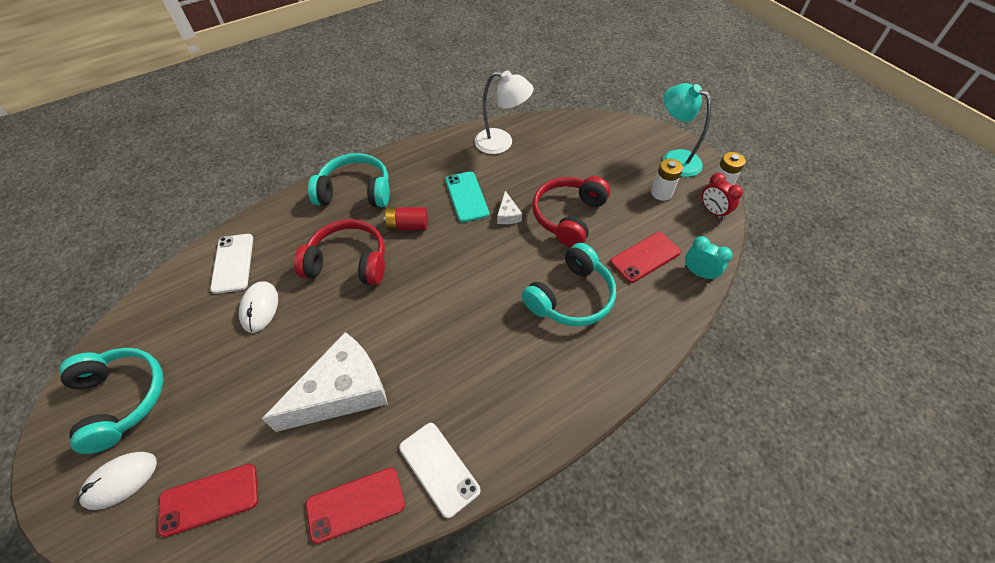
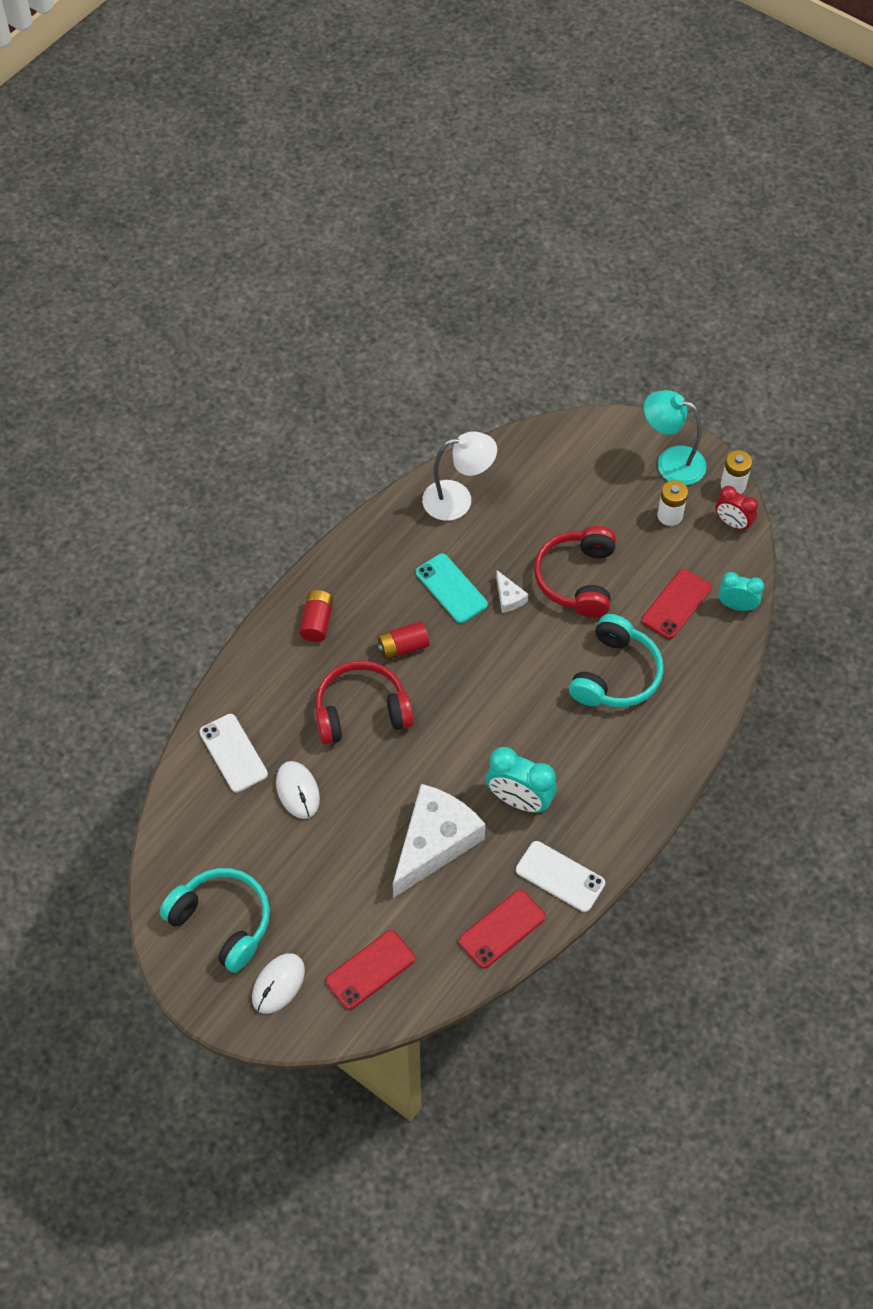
camera: 20 degrees left, 5 degrees up
turquoise headphones [308,153,390,207] -> red battery [299,590,333,642]
none -> turquoise clock [486,747,557,813]

